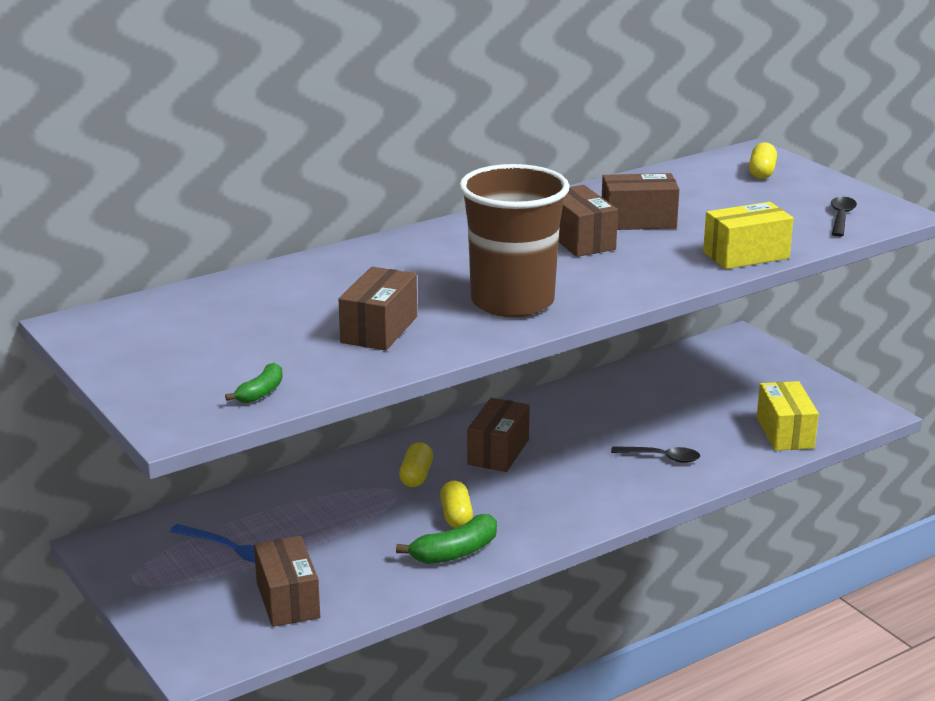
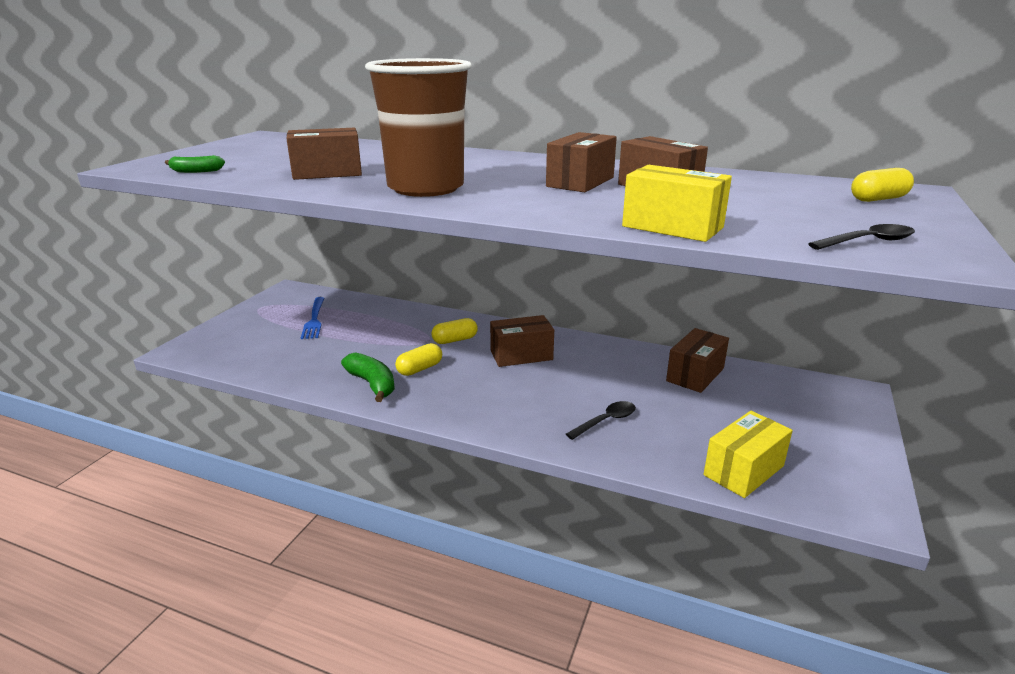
camera: 55 degrees right, 0 degrees up
brown box [254,536,320,627] -> brown box moved to [666,328,729,393]
green banana [396,514,497,564] -> green banana turned 150 degrees counterclockwise [341,352,395,402]
black spoon [611,446,700,463] -> black spoon turned 105 degrees counterclockwise [566,401,636,440]

